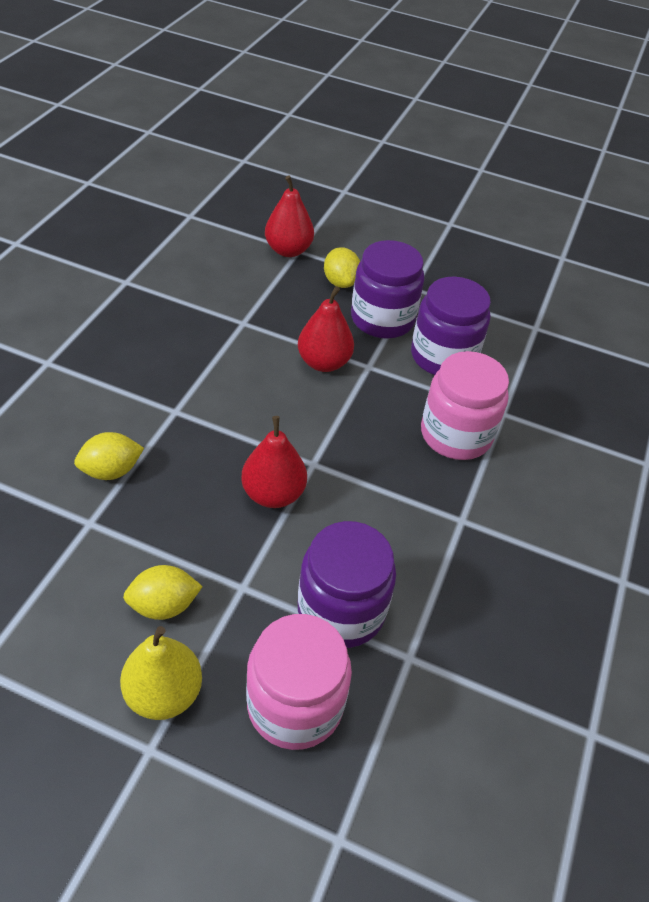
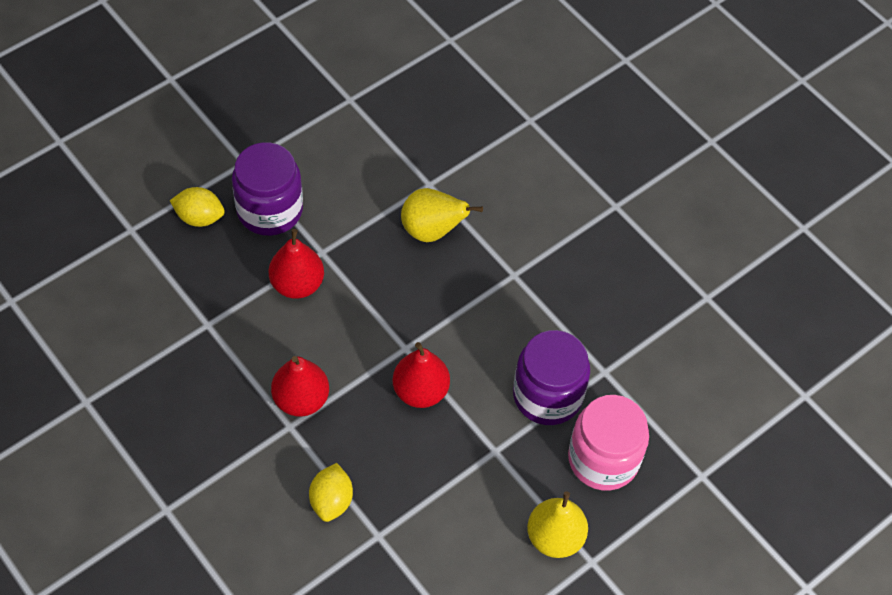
camera: 60 degrees left, 10 degrees up
yellow lemon [123,565,203,620] -> none
red pear [265,175,314,257] -> red pear moved to [271,356,329,417]
purple jar [411,277,491,375] -> none
pink jar [421,351,509,460] -> yellow pear [401,188,483,242]

